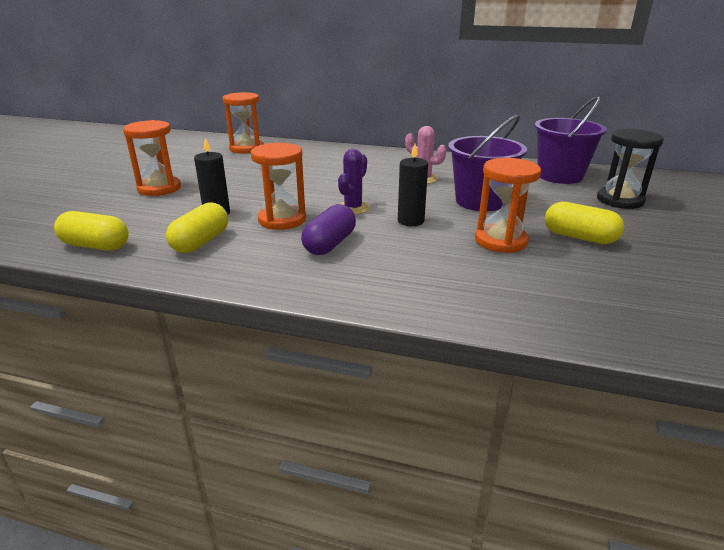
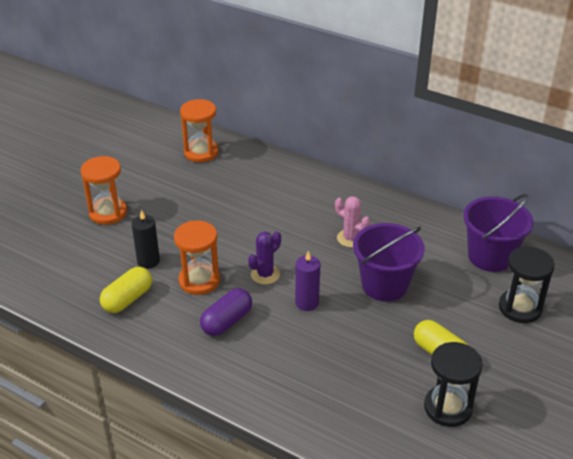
camera: 15 degrees right, 10 degrees up
yellow capsule [54,211,129,251] -> none
black candle [398,144,428,226] -> purple candle [295,251,320,311]
orange hourglass [475,158,541,253] -> none
none -> black hourglass [424,342,483,427]

